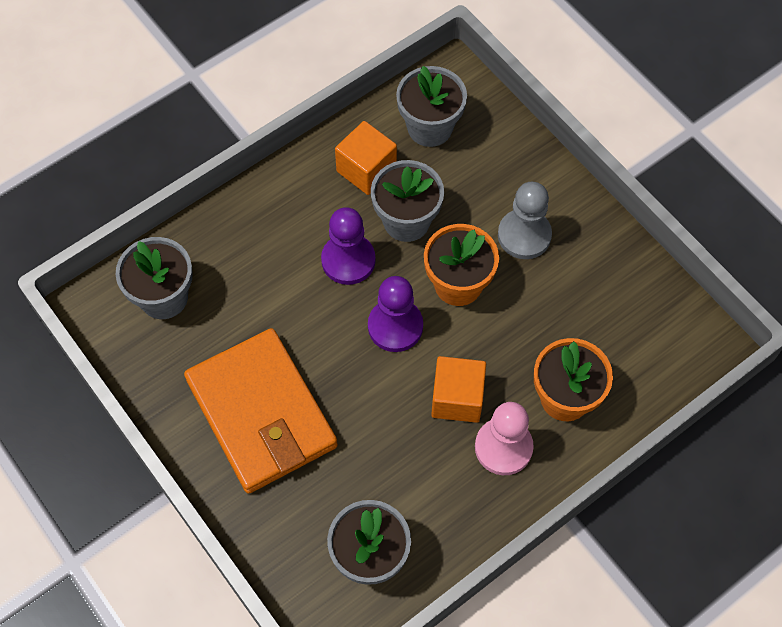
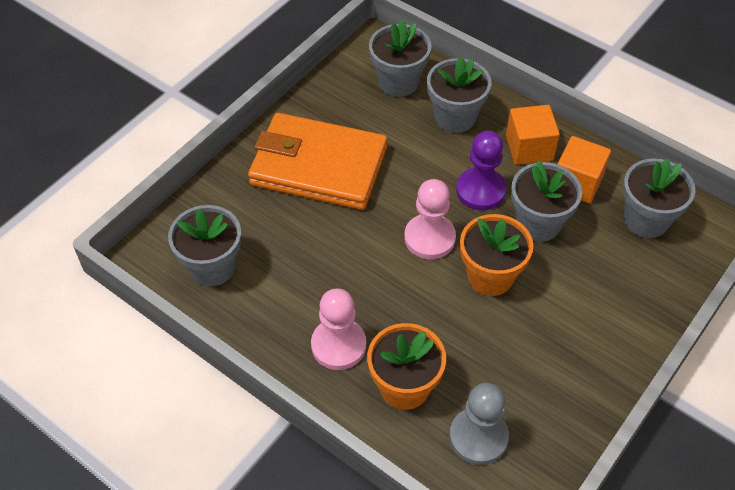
camera: 75 degrees right, 10 degrees down
orange wallet [184,328,338,494] -> orange wallet turned 60 degrees clockwise [248,113,387,210]
purple pawn [368,276,423,352] -> pink pawn [404,179,456,259]
orange cube [431,356,486,423] -> orange cube moved to [506,105,560,165]
grey pawn [498,182,552,259] -> grey pawn moved to [449,383,509,465]
none -> grey flower pot [427,56,491,133]

